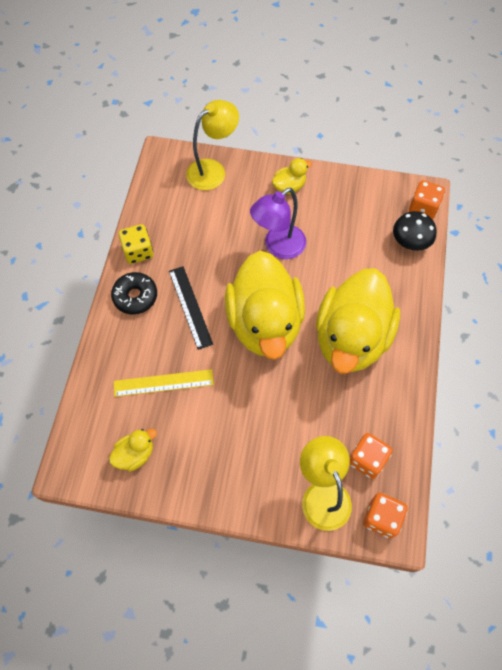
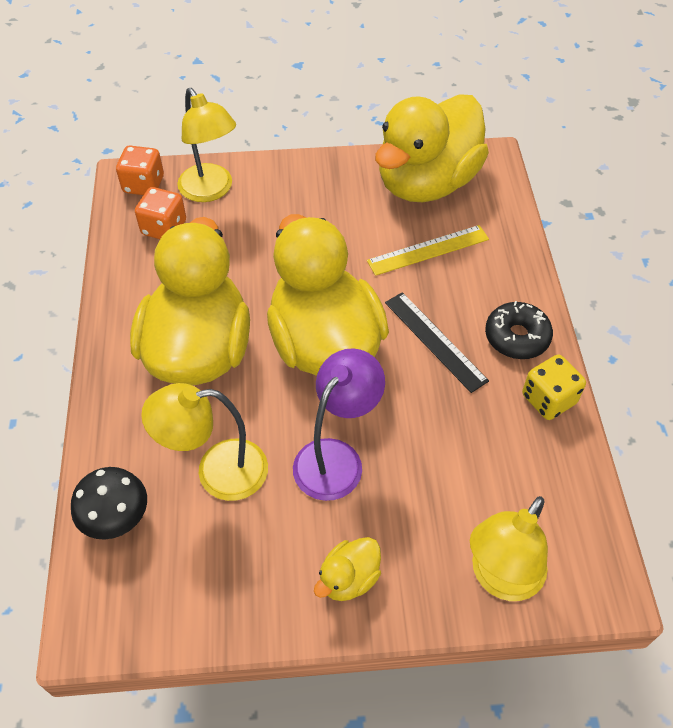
camera: 165 degrees right, 10 degrees down
yellow duck [109,429,157,471] -> yellow duck [375,94,489,202], size x2.47
orange dice [409,180,445,220] -> none
none -> yellow lamp [141,383,268,501]

